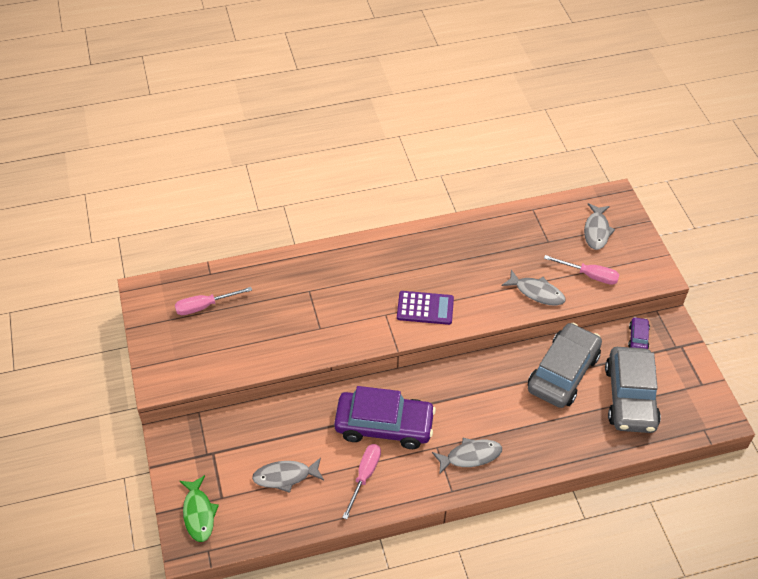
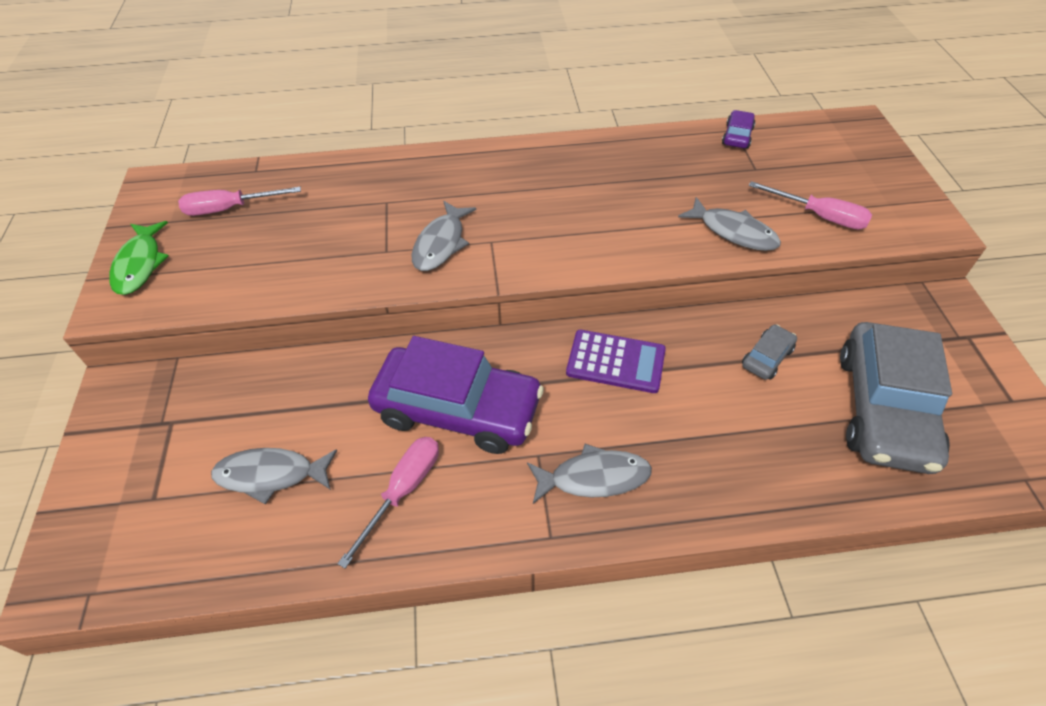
camera: 10 degrees right, 0 degrees up
green fish [180,475,219,542] -> green fish moved to [109,221,169,295]
purple calculator [397,291,454,325] -> purple calculator moved to [566,330,666,393]
grey car [528,323,602,408] -> grey car [742,324,797,380], size x0.42
grey fish [584,203,615,250] -> grey fish moved to [411,201,476,271]
purple car [628,317,650,349] -> purple car moved to [722,110,756,148]

